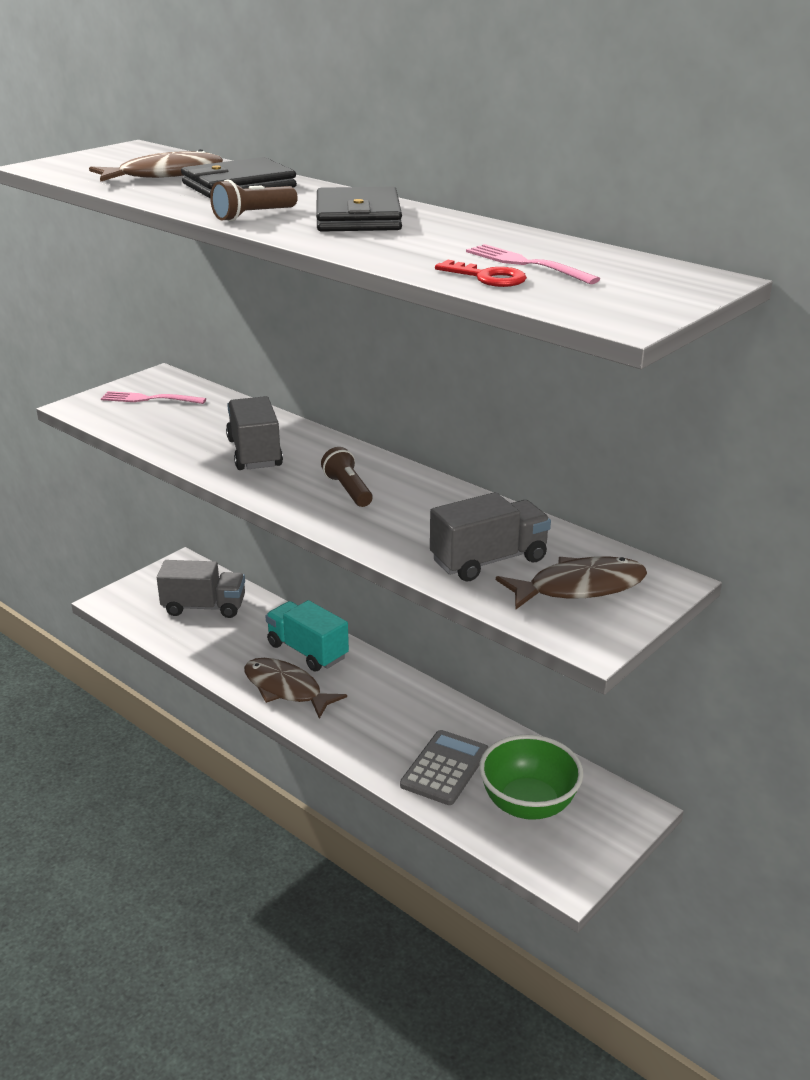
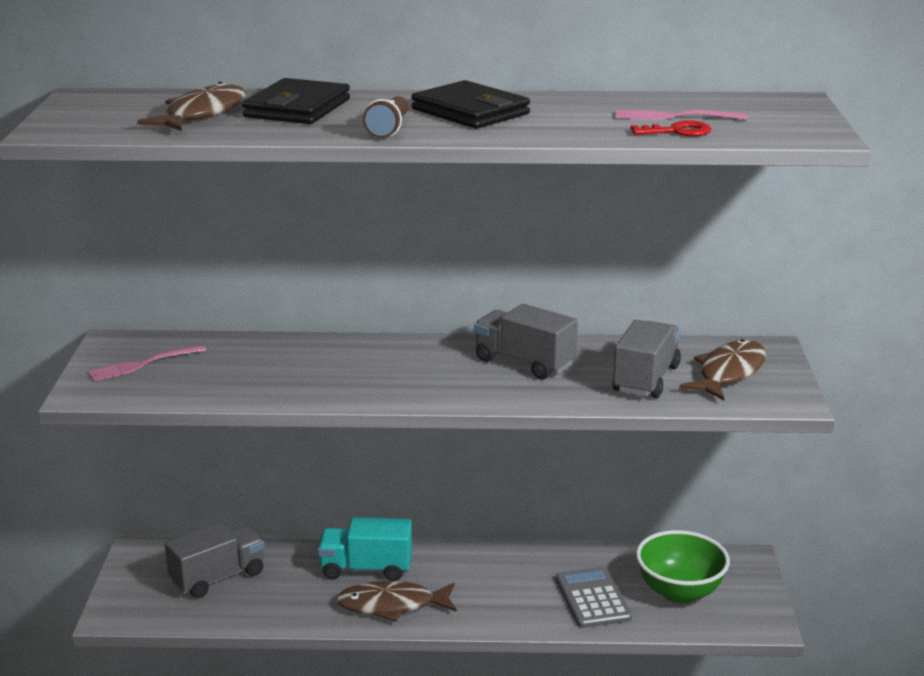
camera: 40 degrees left, 5 degrees down
grey truck [226,396,283,470] -> grey truck moved to [474,304,578,380]
brown flashlight [321,447,373,507] -> none

